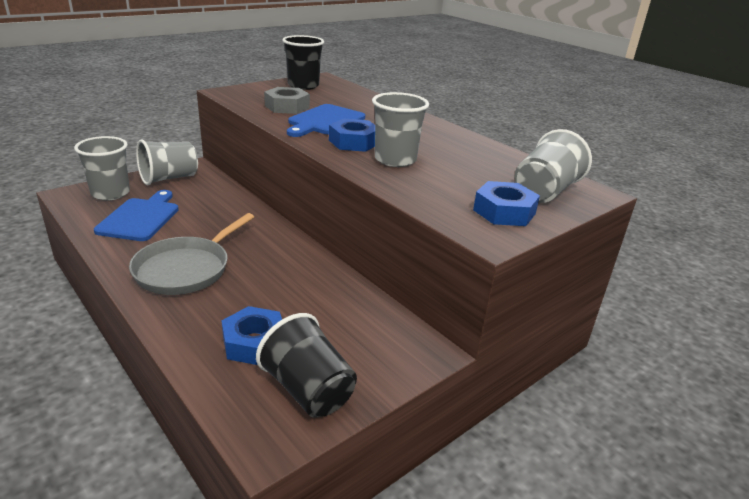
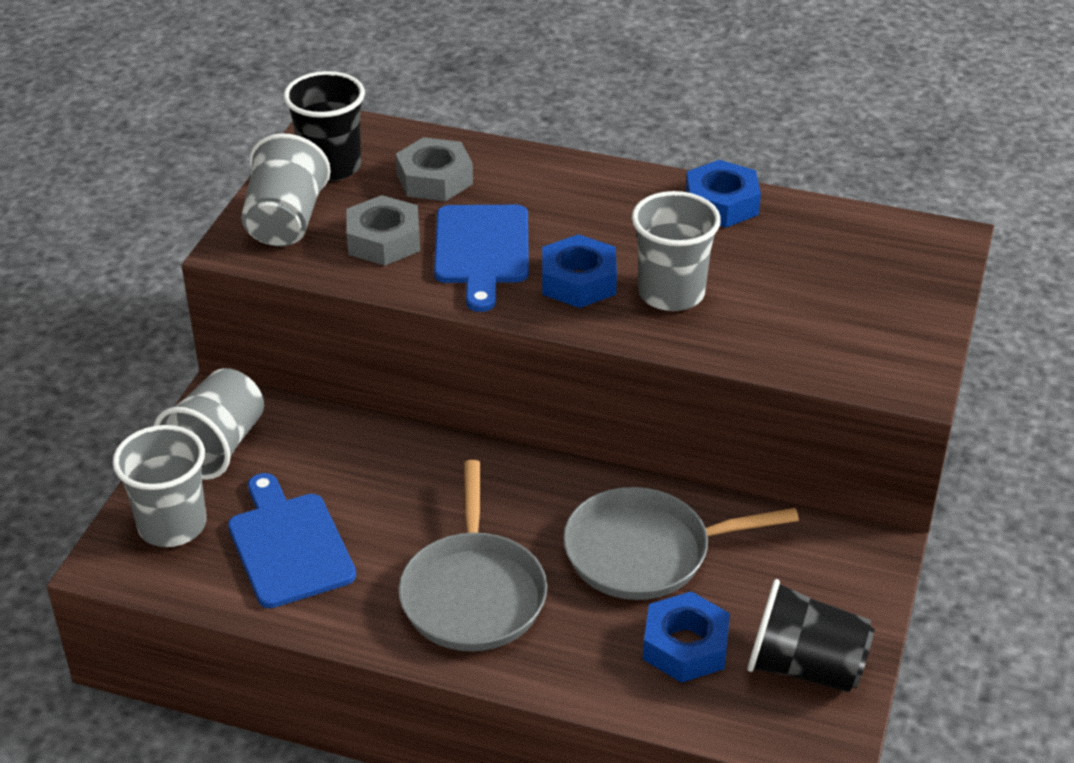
camera: 30 degrees left, 10 degrees up
blue nut [473,181,540,226] -> blue nut moved to [685,160,761,228]
grey cup [514,129,592,203] -> grey cup moved to [241,133,331,246]
none -> grey nut [396,137,473,201]
none -> grey pan [563,487,799,600]

